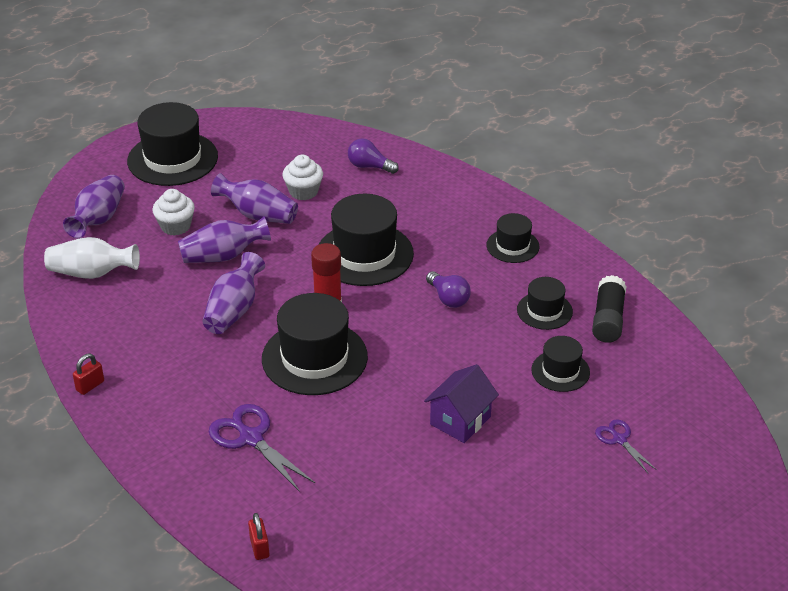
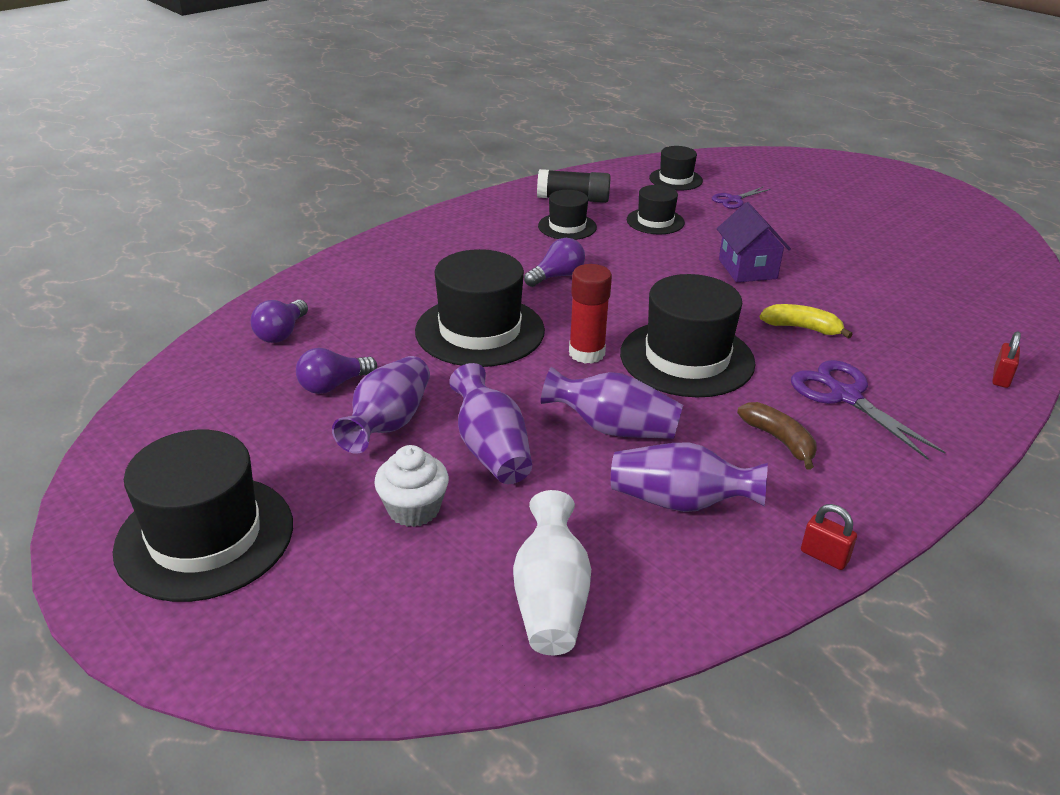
camera: 95 degrees left, 5 degrees down
purple vase [63,175,125,238] -> purple vase moved to [611,443,768,512]
purple scissors [209,404,315,492] -> purple scissors turned 105 degrees clockwise [791,360,946,460]
red padlock [248,513,269,560] -> red padlock turned 45 degrees counterclockwise [992,331,1021,388]
white cupcake [283,155,323,200] -> purple light bulb [296,348,377,394]
purple house [424,364,499,443] -> purple house turned 45 degrees clockwise [717,202,791,282]
black hat [486,213,540,263] -> black hat moved to [649,146,703,190]
none -> brown banana [737,402,817,470]
none -> yellow banana [760,304,853,339]

